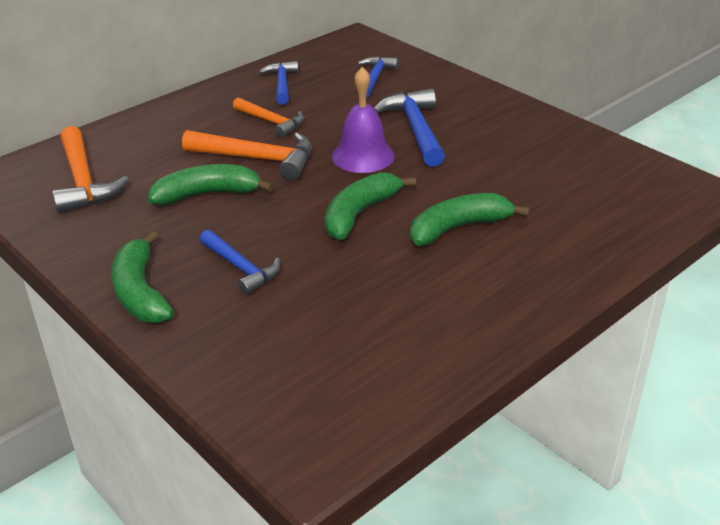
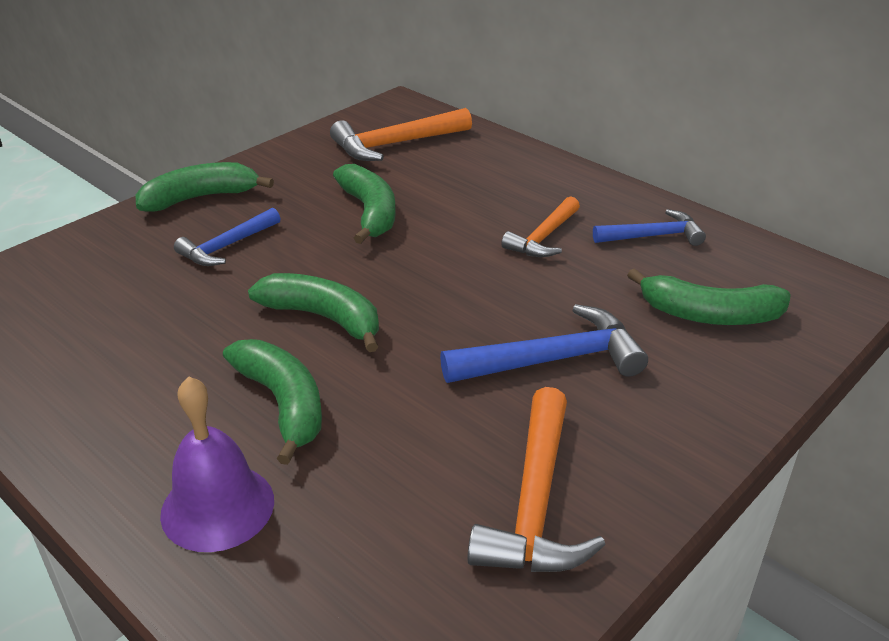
camera: 85 degrees right, 0 degrees up
orange hammer [182,130,312,180] -> orange hammer moved to [467,387,606,572]
purple bell [332,67,395,173] -> purple bell moved to [160,376,274,552]
blue hammer [358,56,399,98] -> green banana [627,269,791,325]

